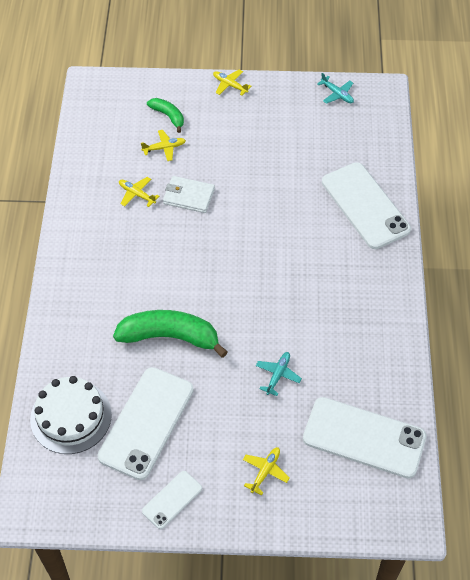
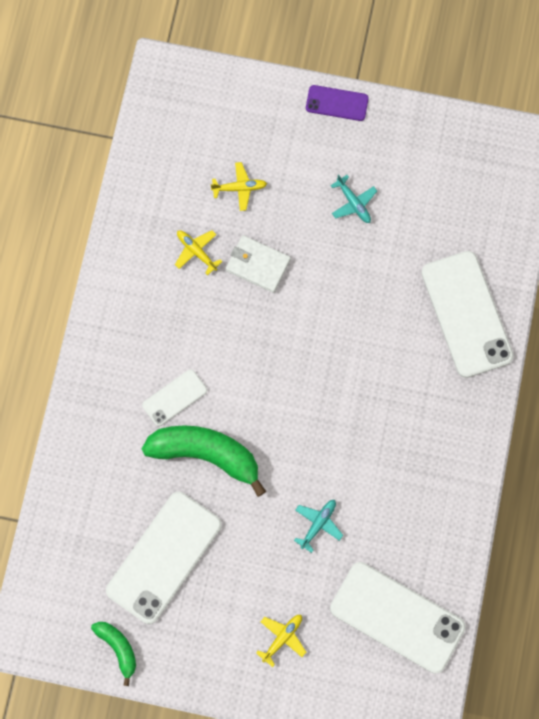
camera: 10 degrees right, 20 degrees up
white cake [30,376,112,454] -> none
white phone [142,471,202,529] -> white phone moved to [142,369,207,426]
green banana [147,98,184,133] -> green banana moved to [91,622,136,686]
yellow plane [213,70,251,95] -> purple phone [306,85,369,121]
turquoise plane [317,73,354,104] -> turquoise plane moved to [330,174,377,223]

